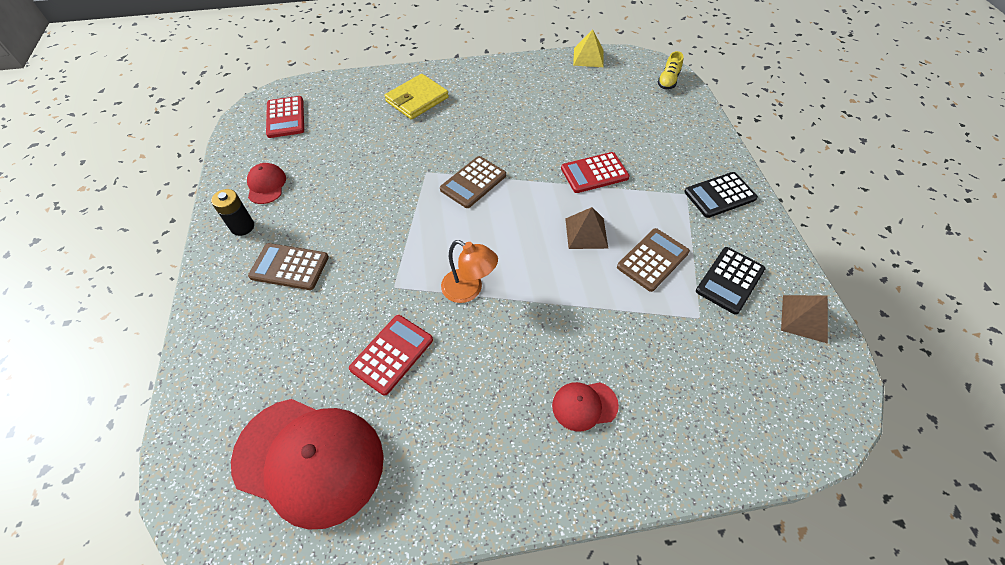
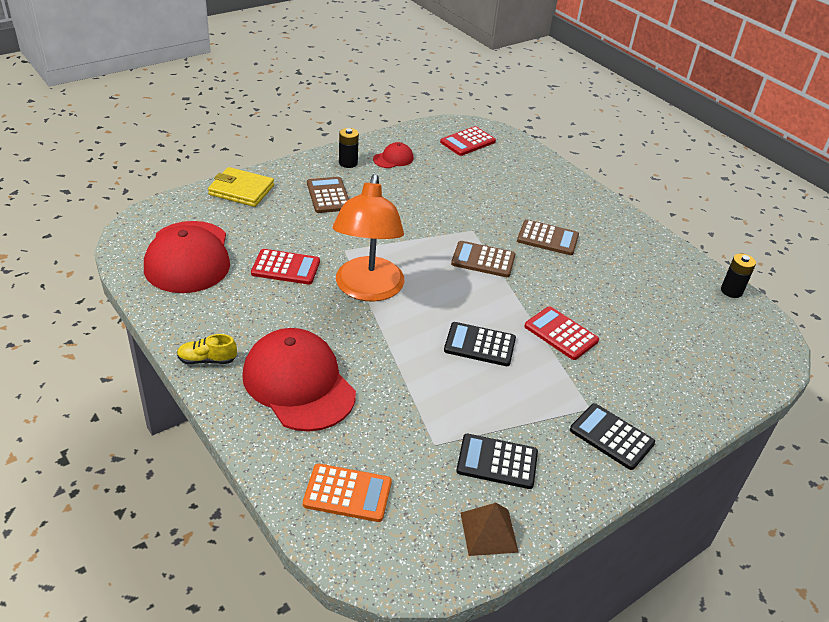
camera: 60 degrees right, 15 degrees down
yellow wallet [384,74,449,120] -> yellow wallet moved to [208,167,274,207]
orange lamp [441,240,498,303] -> orange lamp [333,174,404,302], size x1.88
red cap [552,382,619,432] -> red cap [242,328,356,432], size x2.18
brown pyramid [565,207,609,249] -> black calculator [444,322,516,366]
yellow pyramid [573,30,604,67] -> black battery [721,253,756,298]
brown calculator [617,228,690,292] -> brown calculator moved to [517,220,579,255]
yellow shoe [658,51,684,89] -> yellow shoe moved to [177,334,237,364]
none -> orange calculator [303,464,392,522]

